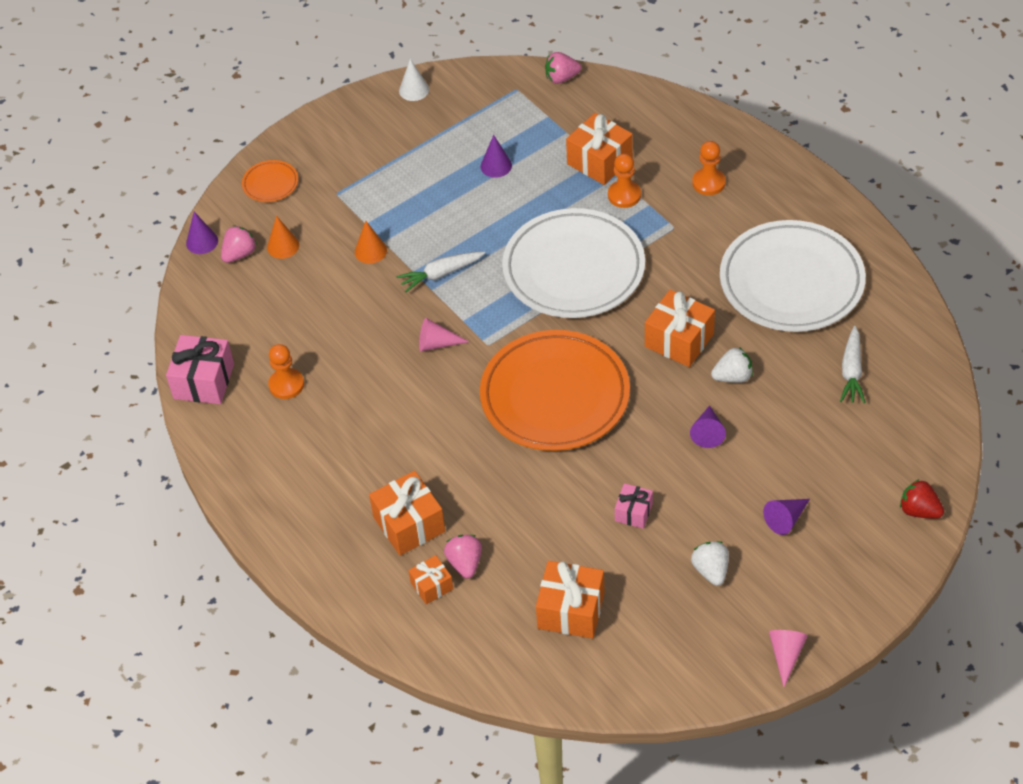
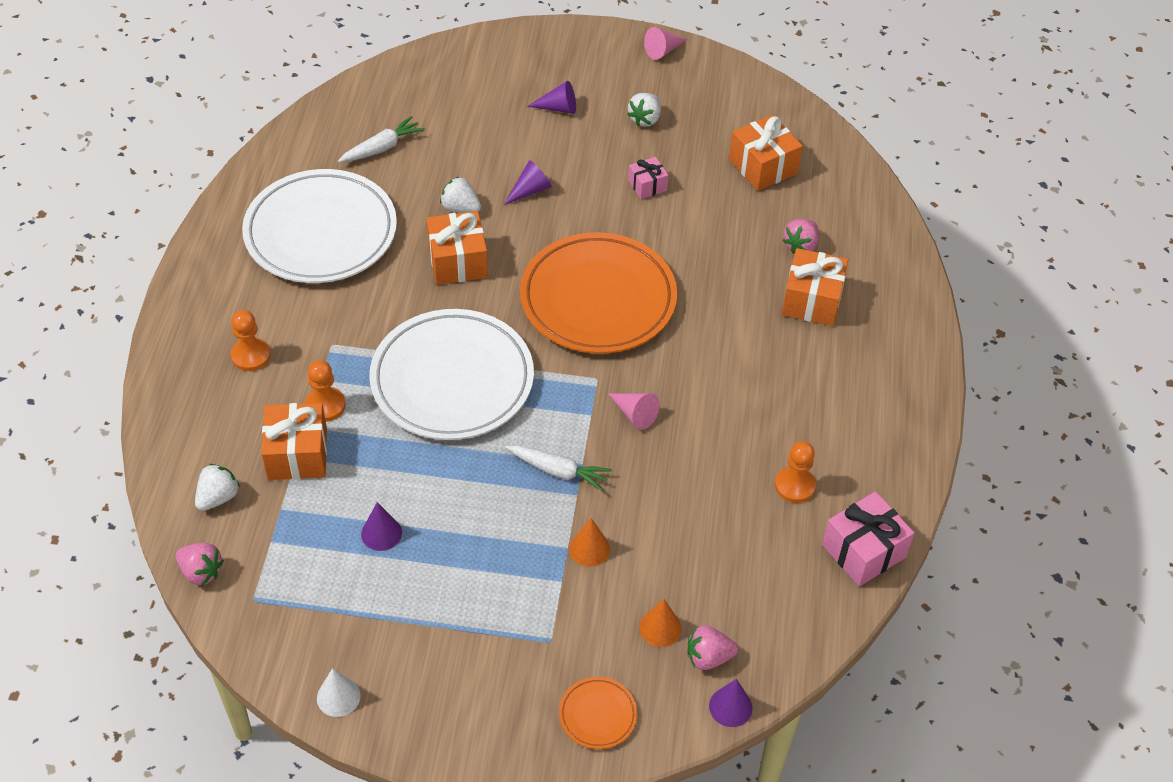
camera: 140 degrees left, 0 degrees up
orange gift [408,555,453,604] -> none
red strawberry [900,479,944,519] -> none
none -> white strawberry [195,464,240,511]

